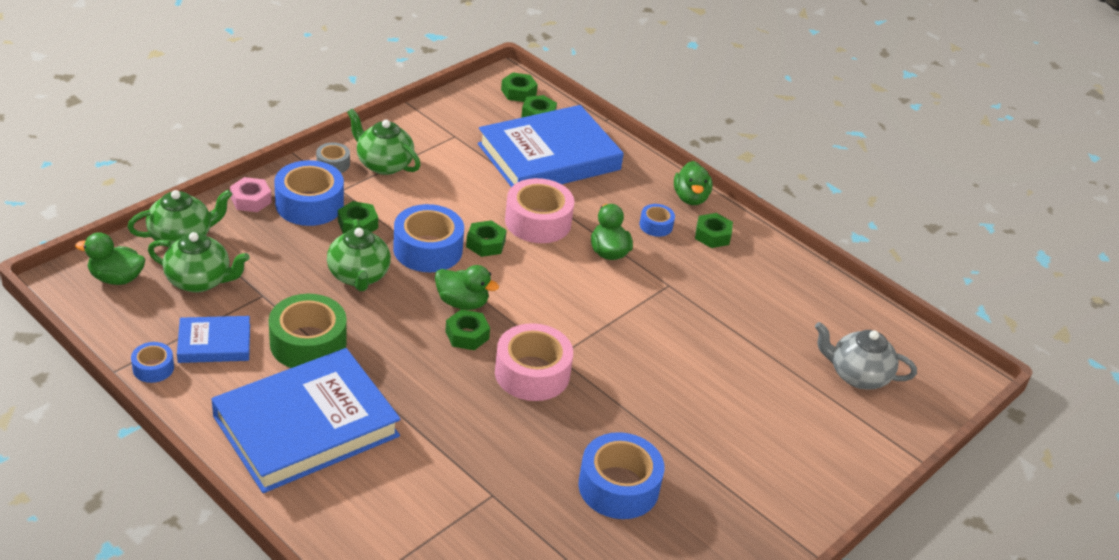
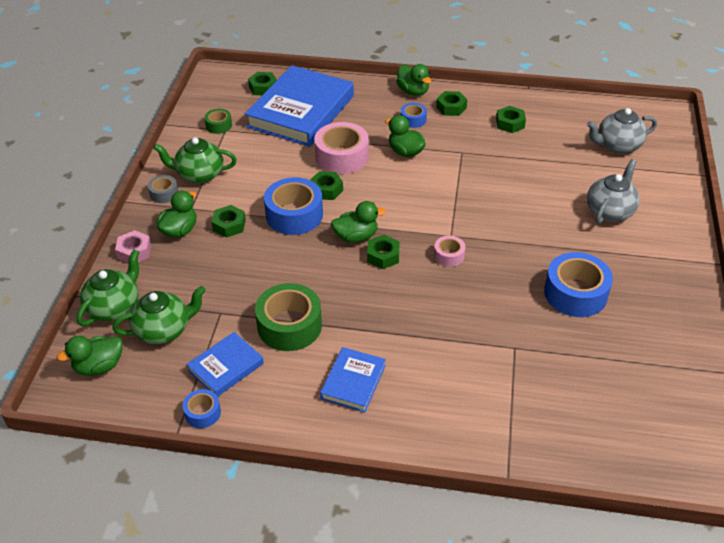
camera: 30 degrees left, 5 degrees up
blue book [211,348,401,493] -> blue book [320,347,386,412], size x0.48
blue tape [274,160,344,226] -> green duck [157,190,197,238]
green teapot [327,219,391,291] -> none
pink tape [495,323,573,401] -> pink tape [434,236,466,267], size x0.51
green nut [501,72,538,102] -> green nut moved to [496,106,526,133]
none -> green tape [204,109,232,134]
none -> grey teapot [587,159,640,224]

